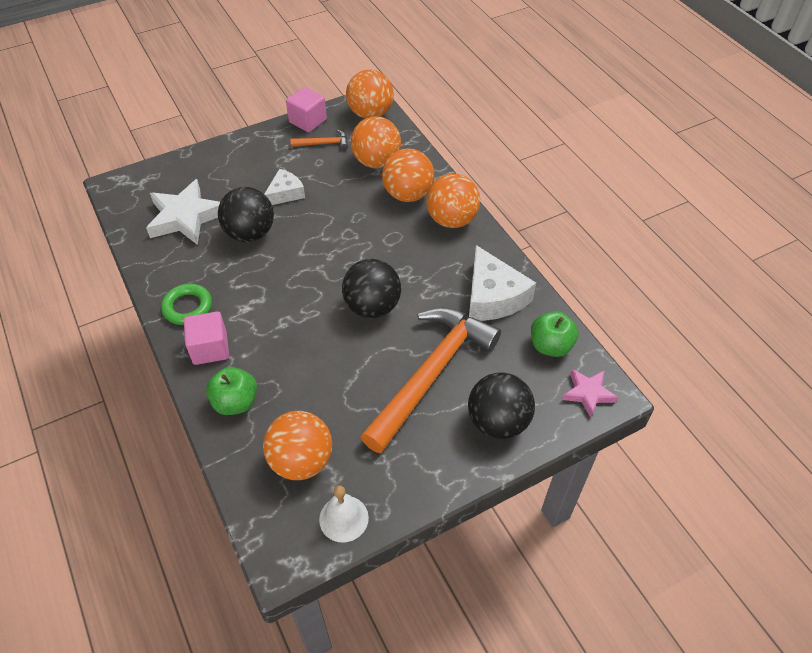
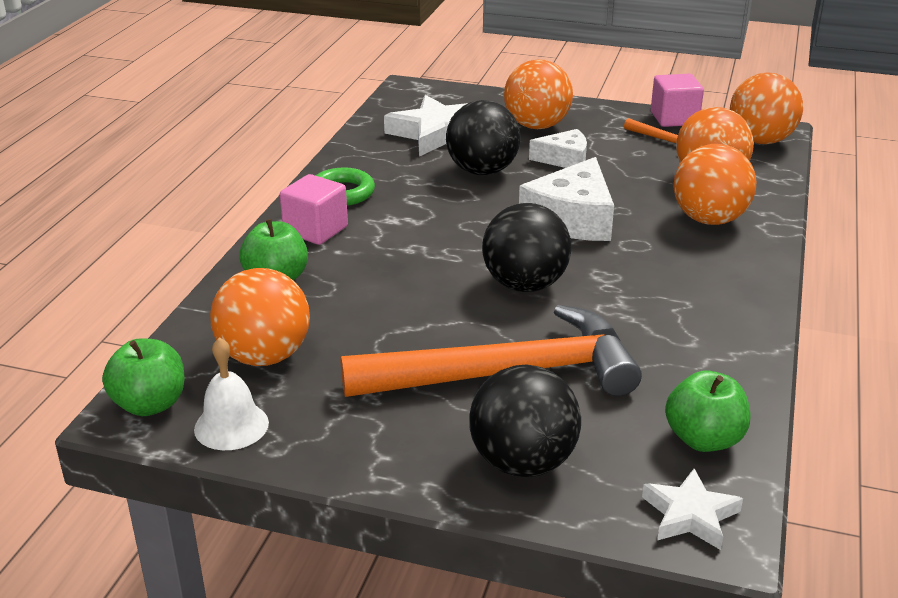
camera: 45 degrees right, 20 degrees down
orange ball [426,174,480,228] -> orange ball moved to [504,59,573,129]
white cheese [469,245,536,321] -> white cheese moved to [519,157,614,241]
pink star [562,369,618,418] -> white star [642,468,743,550]
none -> green apple [102,338,185,416]

